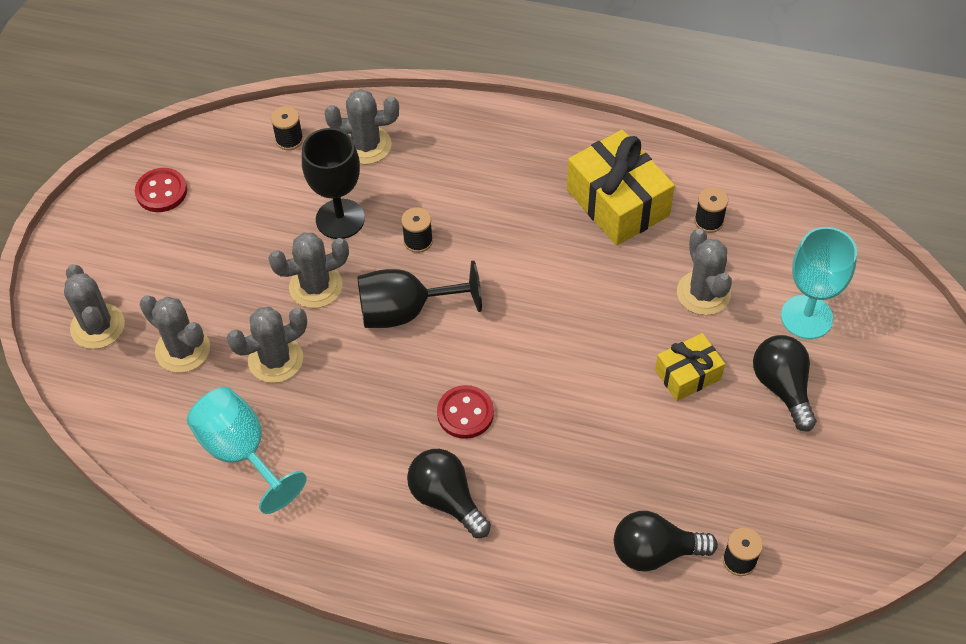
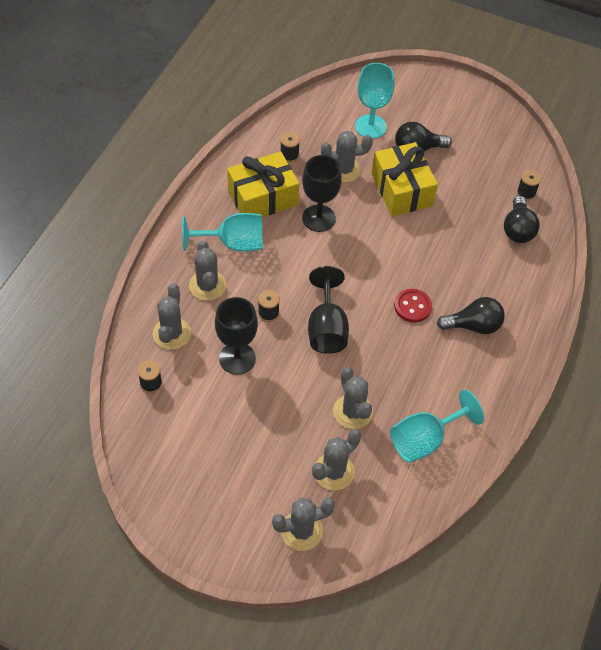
camera: 85 degrees left, 0 degrees up
red button [135,168,187,212] -> none
grey cactus [268,233,349,308] -> grey cactus moved to [189,241,226,301]
black light bulb [407,449,491,538] -> black light bulb turned 150 degrees counterclockwise [437,297,505,334]
yellow gift [655,333,725,401] -> yellow gift [372,142,438,216], size x1.75
none -> turquoise goblet [182,213,263,252]
none -> black goblet [302,155,342,232]

